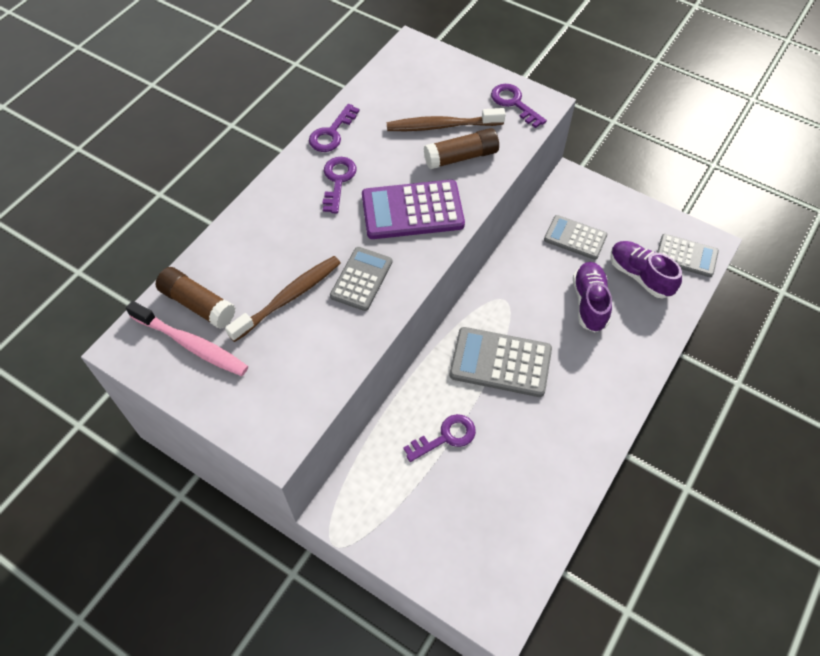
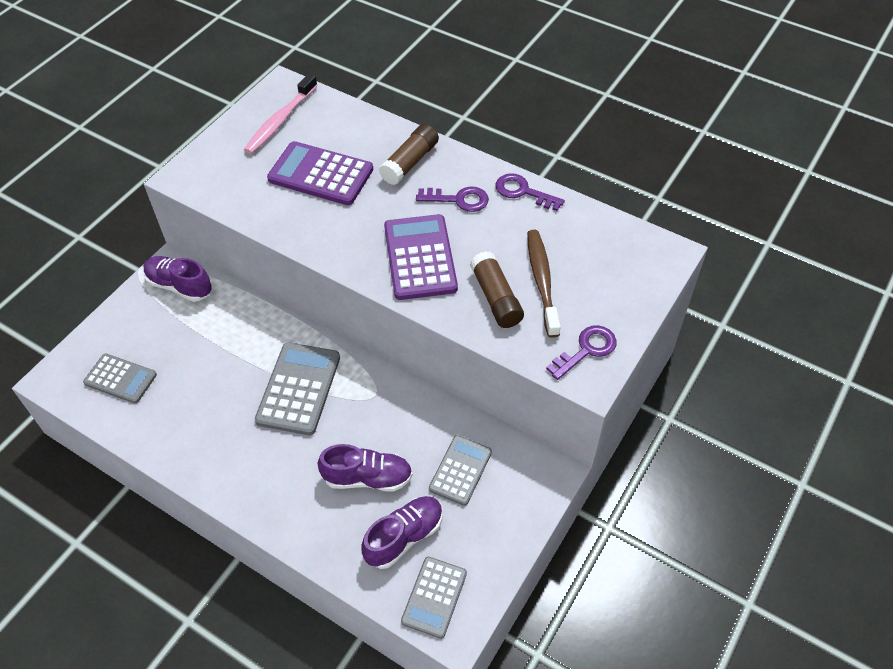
camera: 90 degrees right, 5 degrees down
brown glue stick [156,267,235,329] -> brown glue stick moved to [379,124,439,185]
brown toothbrush [225,256,341,342] -> purple calculator [267,141,373,205]
grey calculator [330,247,392,311] -> grey calculator moved to [83,353,157,403]
purple key [403,414,476,462] -> none
none -> purple shoe [144,256,212,302]

